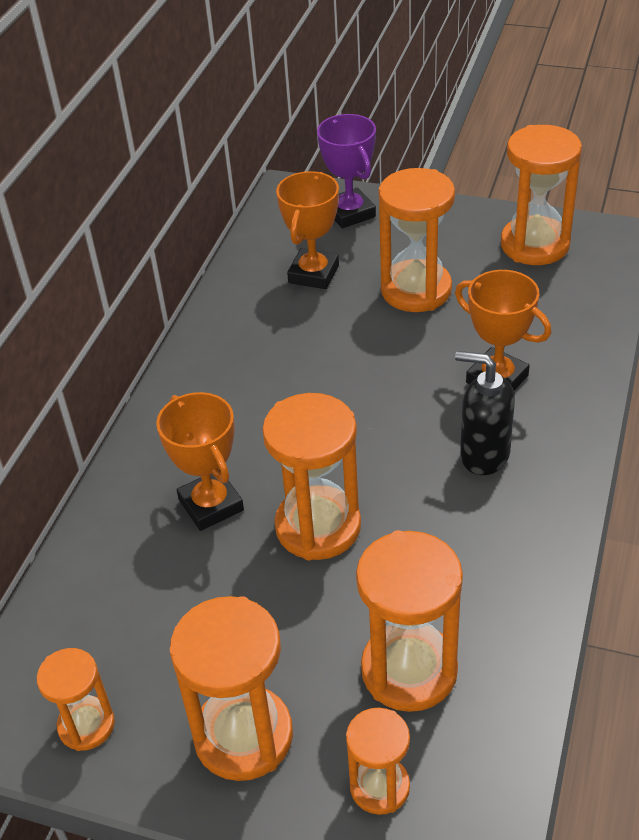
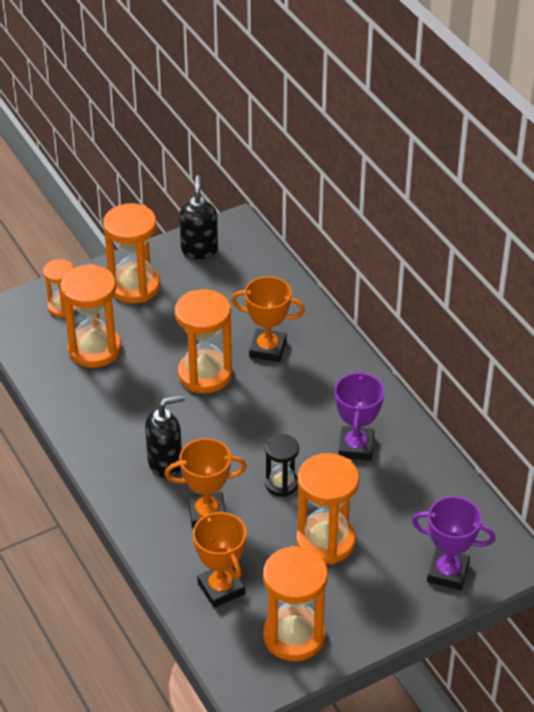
camera: 130 degrees right, 0 degrees up
orange hourglass [37,648,115,751] -> black soap dispenser [179,176,218,259]
orange trophy [276,171,339,289] -> orange trophy moved to [193,512,246,608]
none -> black hourglass [265,434,299,497]
none -> purple trophy [335,371,384,461]

